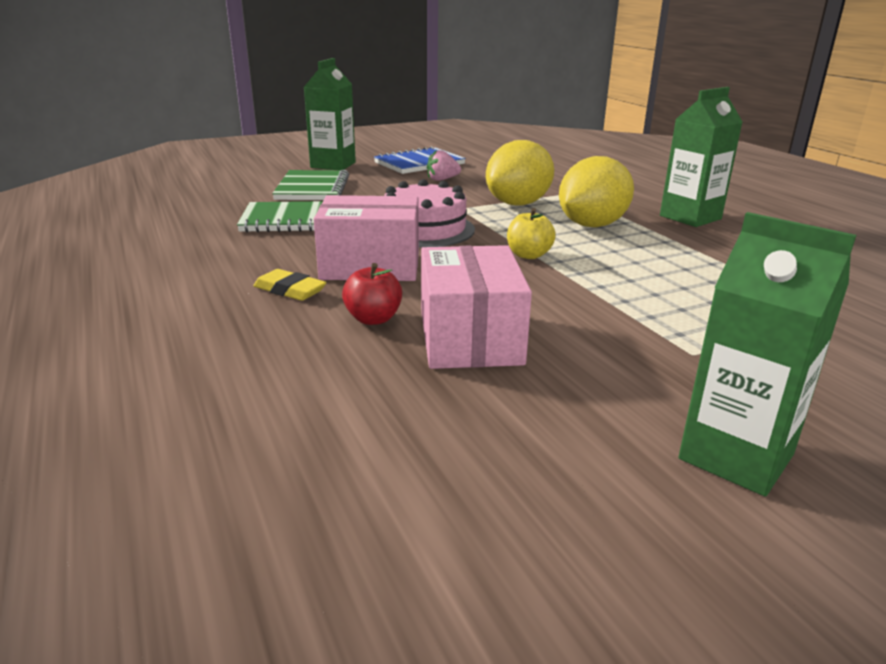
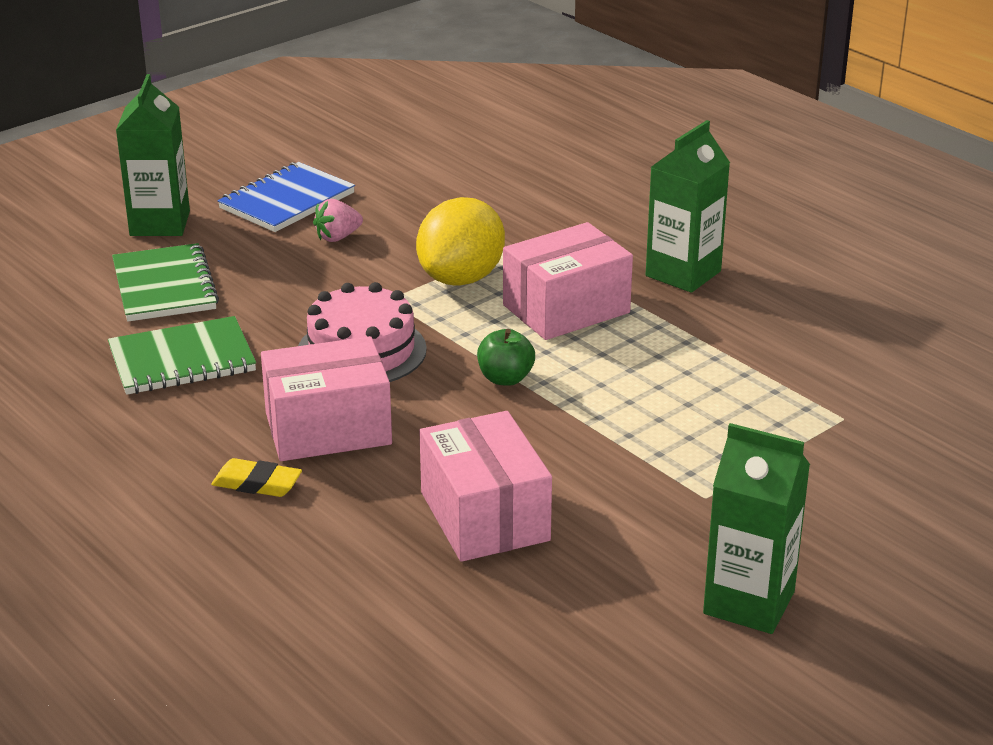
camera: 15 degrees left, 5 degrees up
red apple [342,263,402,325] -> none
yellow apple [507,208,556,259] -> green apple [477,329,535,386]
yellow lemon [559,156,634,227] -> pink box [503,222,633,340]

